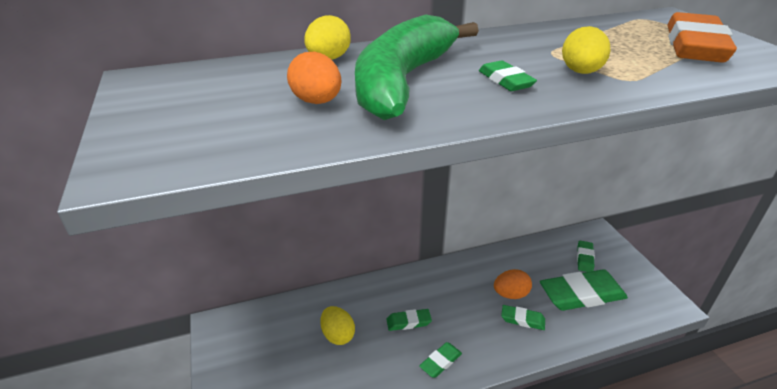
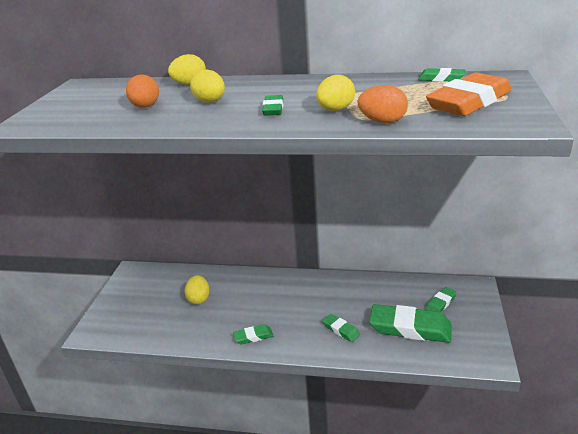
camera: 30 degrees right, 5 degrees down
green banana [355,15,479,120] -> yellow egg [190,69,225,103]
green eraser [386,309,432,331] -> green eraser moved to [418,68,465,82]
orange egg [494,269,532,299] -> orange egg moved to [358,85,408,123]

